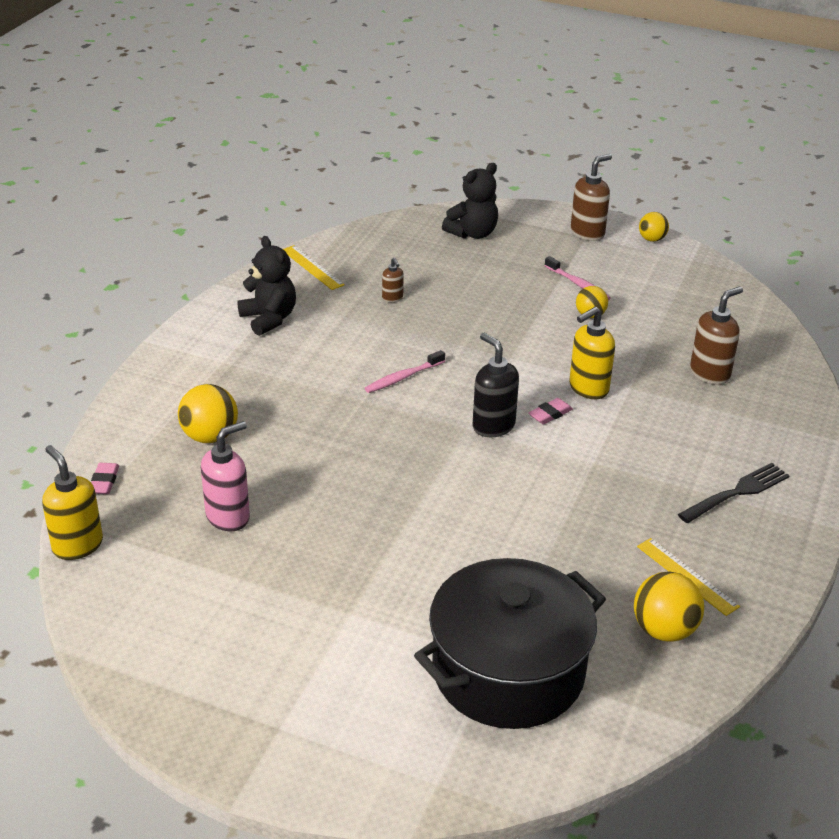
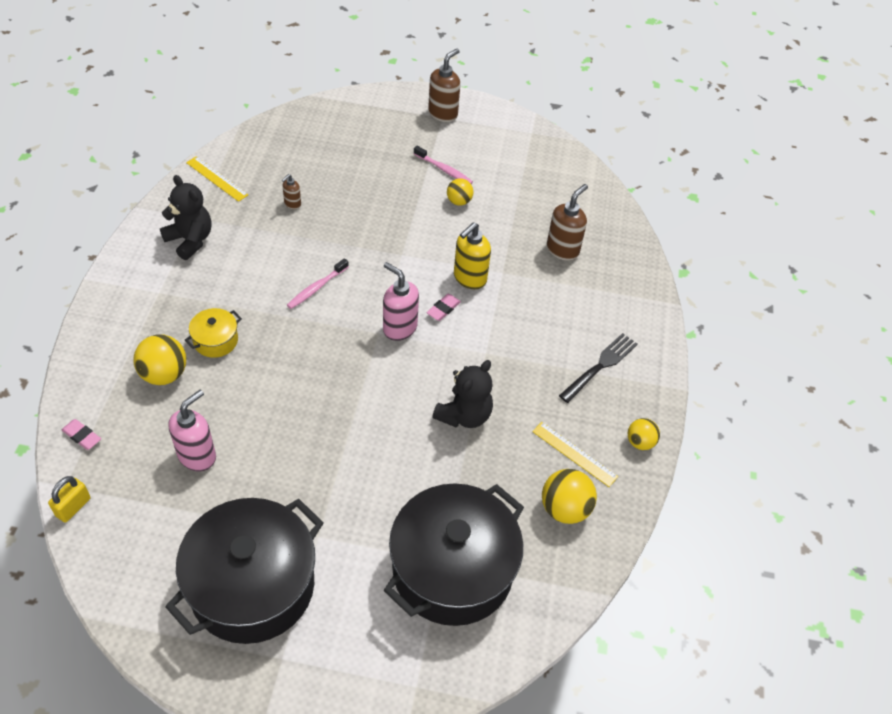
camera: 15 degrees left, 15 degrees up
yellow soap dispenser [42,445,103,560] -> yellow padlock [48,476,91,522]
pink eraser [91,463,119,494] -> pink eraser turned 45 degrees counterclockwise [62,419,101,450]
brown soap dispenser [382,258,404,302] -> brown soap dispenser turned 75 degrees clockwise [282,174,301,209]
black teddy bear [442,163,498,239] -> black teddy bear moved to [432,360,493,428]
black soap dispenser [473,333,519,437] -> pink soap dispenser [383,262,419,341]
yellow ball [639,212,669,242] -> yellow ball moved to [628,418,660,450]
none -> black pot [165,498,324,644]
none -> yellow pot [185,308,242,358]

